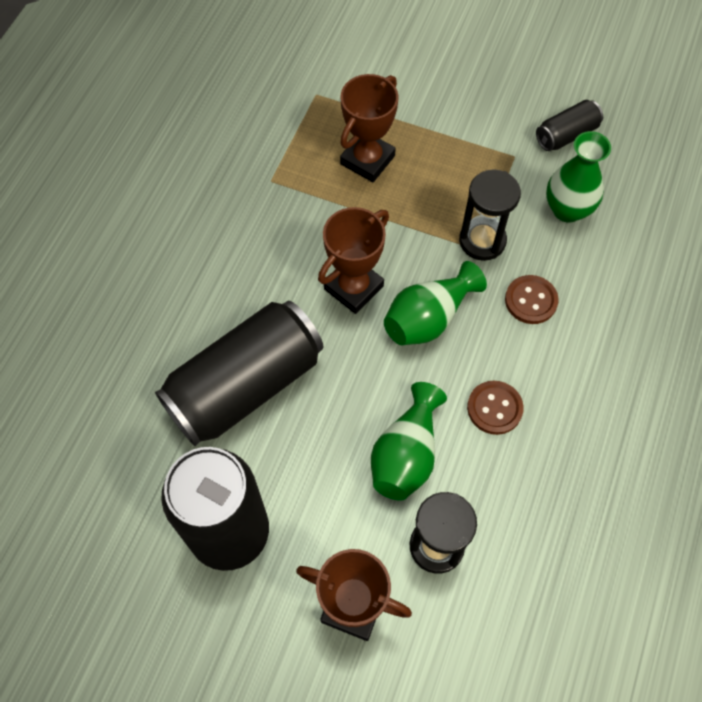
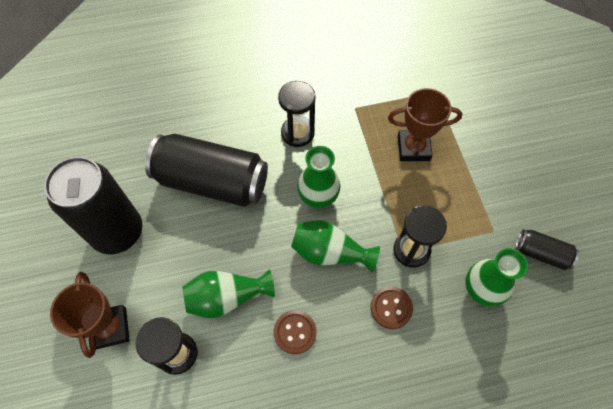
camera: 55 degrees right, 0 degrees up
brown trophy [318,207,389,314] -> green vase [297,146,341,208]
none -> black hourglass [278,81,316,147]

